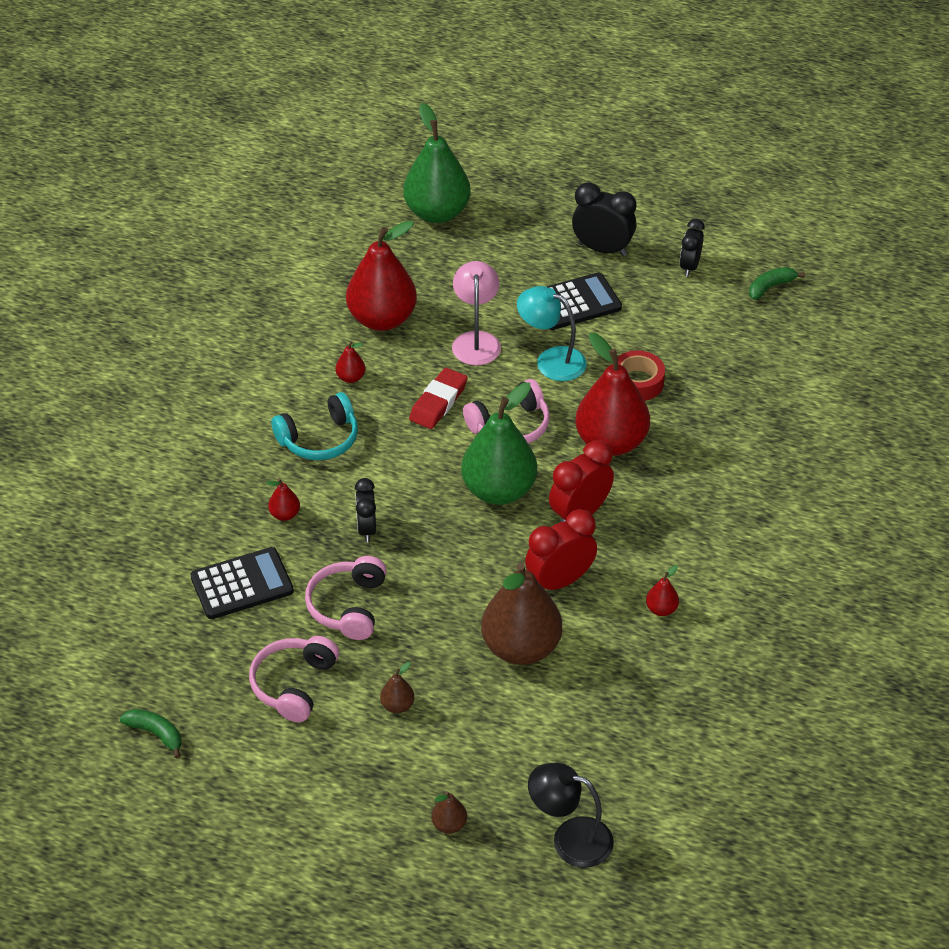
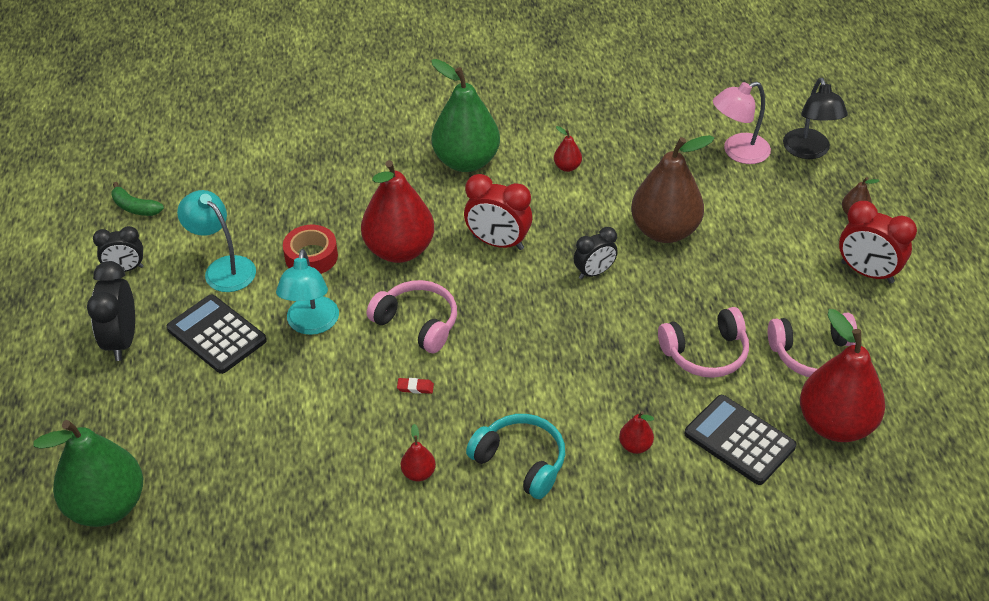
camera: 115 degrees left, 0 degrees up
green banana [120,709,182,759] -> none
red pear [346,221,417,331] -> red pear moved to [800,309,885,442]
black clock [355,478,376,542] -> black clock moved to [574,227,618,279]
brown pear [380,662,414,713] -> none
red eraser [409,368,468,429] -> red eraser [397,378,434,394], size x0.45
pink lamp [452,261,501,365] -> pink lamp moved to [713,82,771,164]
green pear [461,382,537,505] -> green pear moved to [431,59,500,172]
red clock [525,509,597,590] -> red clock moved to [839,201,917,284]
none -> turquoise lamp [177,190,256,292]

